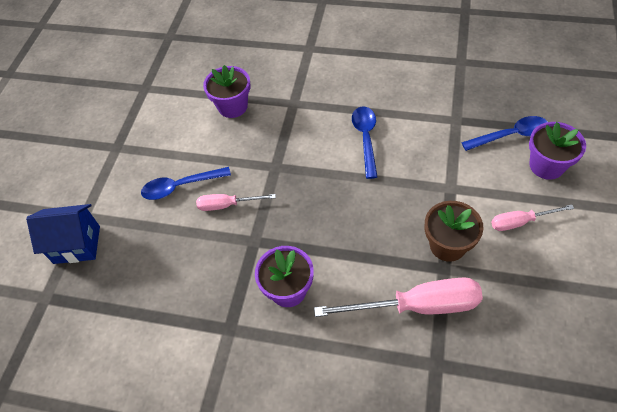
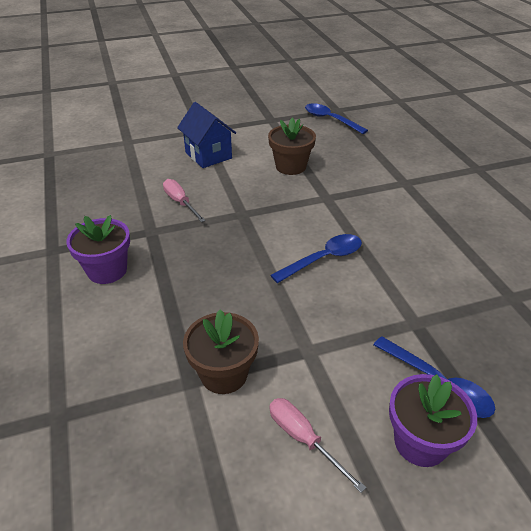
camera: 55 degrees right, 15 degrees down
blue house [26,204,100,264] -> blue house moved to [177,102,236,168]
blue spoon [141,167,231,200] -> blue spoon moved to [305,103,368,134]
purple flower pot [203,65,250,118] -> brown flower pot [268,118,316,175]
pink screwdriver [314,277,483,317] -> none

